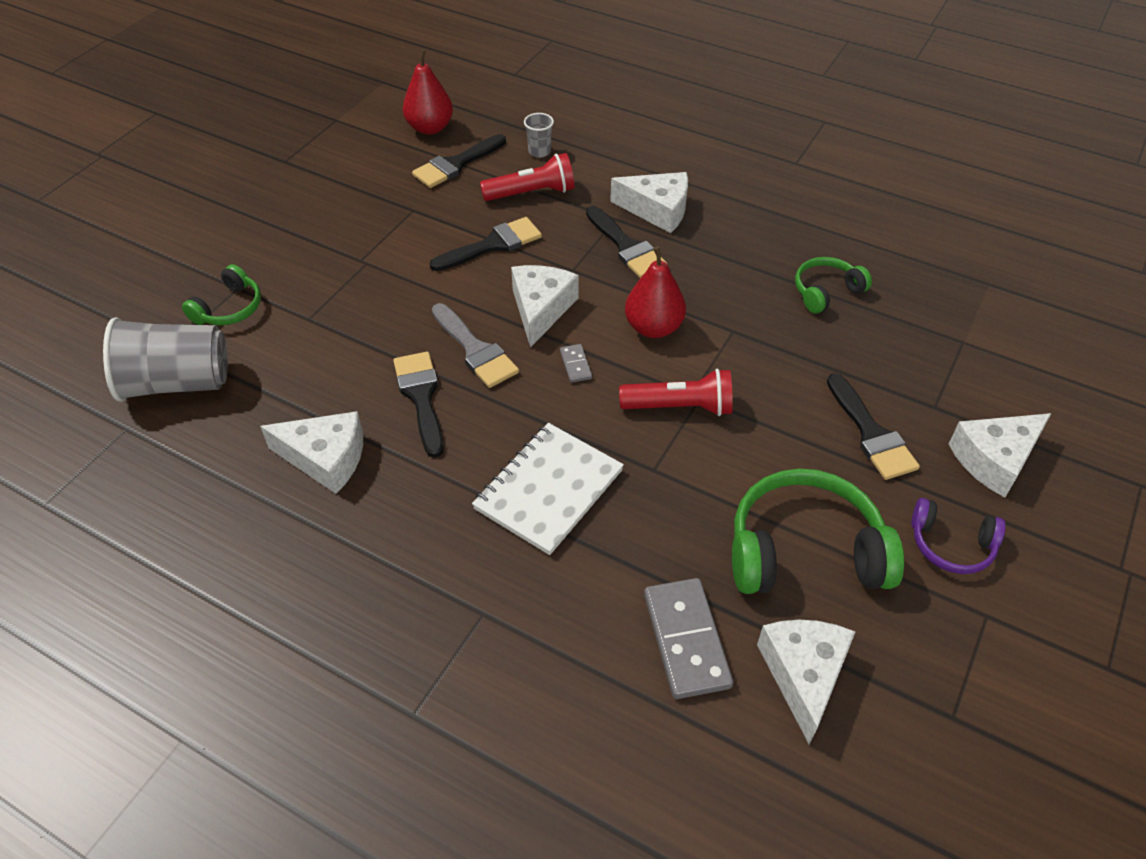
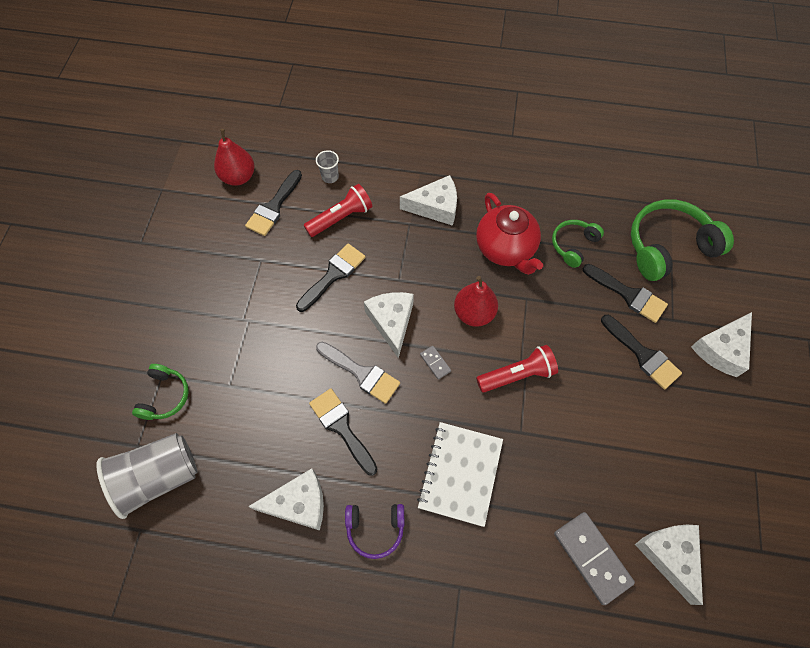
camera: 20 degrees left, 15 degrees up
black brush [586,206,668,278] -> black brush moved to [583,264,668,323]
green headphones [732,469,904,594] -> green headphones moved to [631,199,734,281]
purple headphones [911,498,1006,574] -> purple headphones moved to [345,504,405,559]
none -> red teapot [476,193,543,275]

